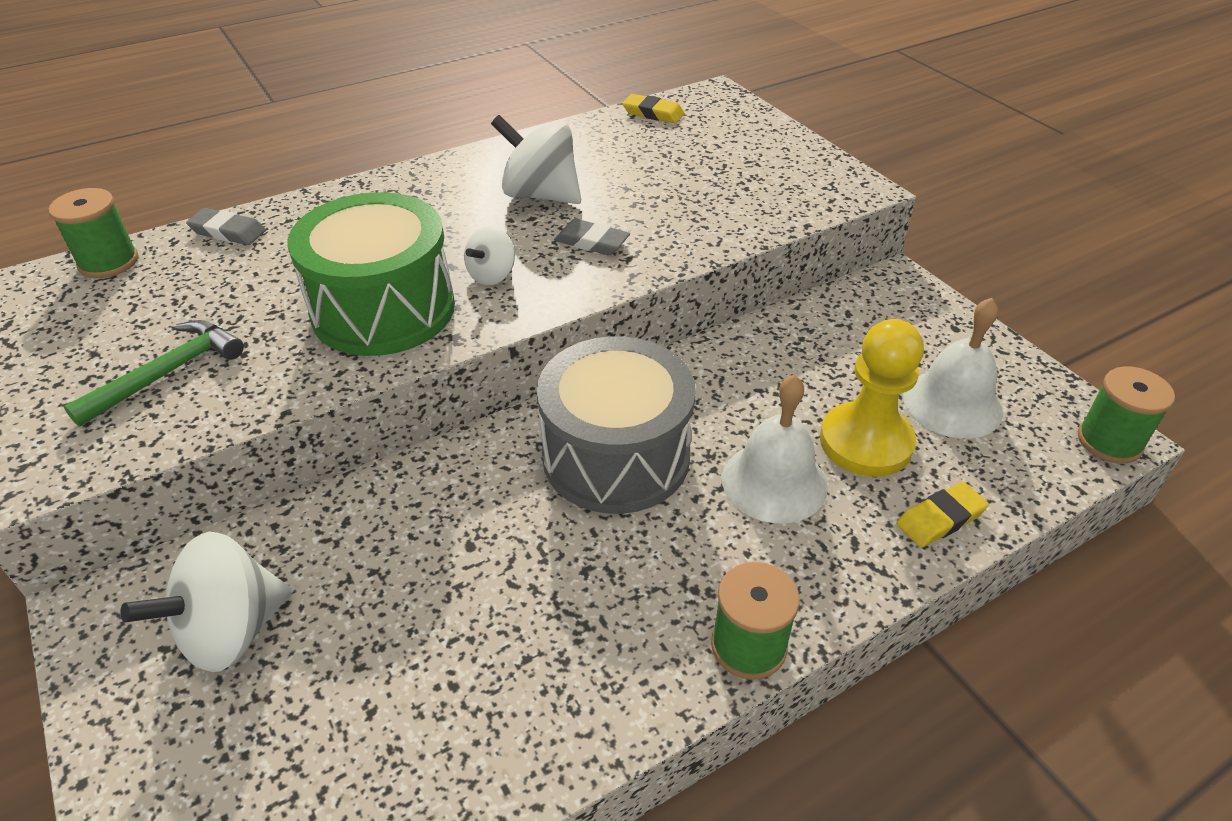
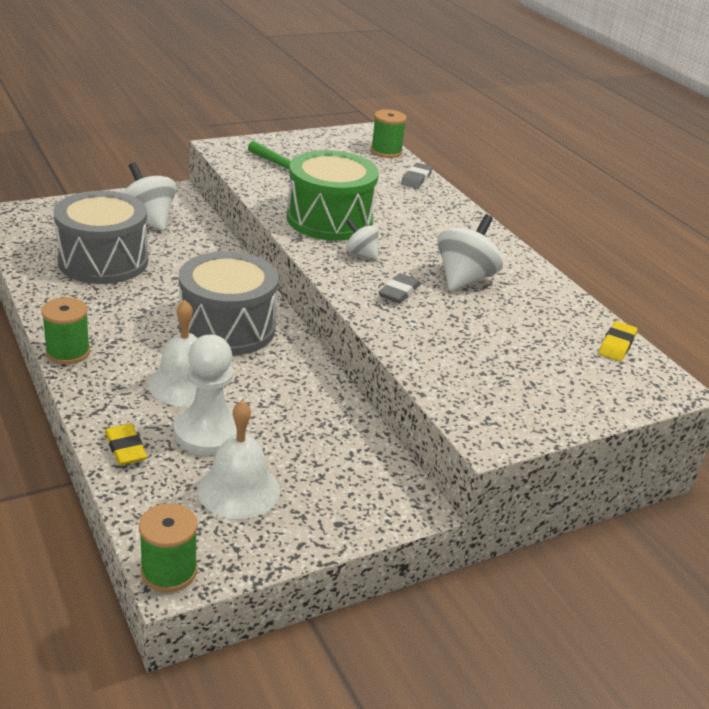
camera: 90 degrees right, 10 degrees down
yellow pawn [820,319,924,477] -> white pawn [174,335,237,456]
none -> grey drum [54,191,148,284]

